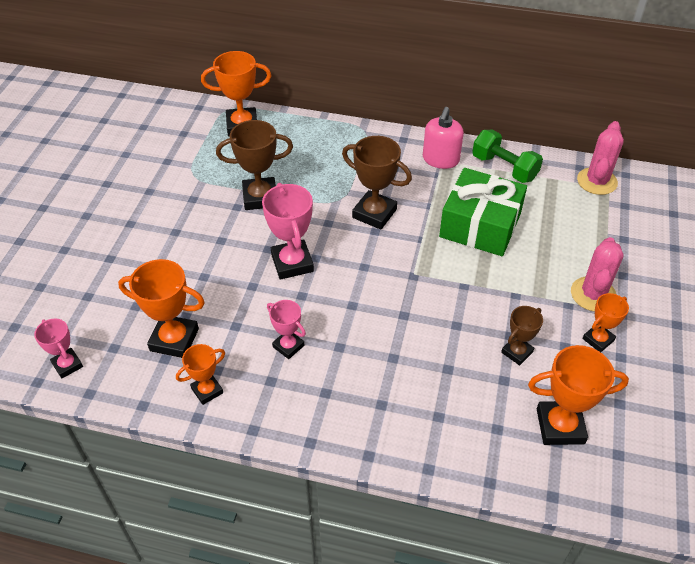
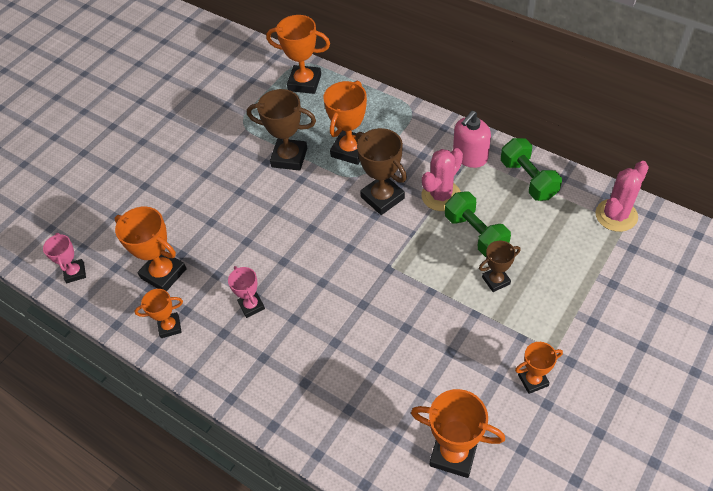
camera: 25 degrees right, 5 degrees up
pink trophy [262,183,314,280] -> none
green gift [439,168,527,256] -> green dumbbell [445,191,511,257]
brown trophy [501,306,543,366] -> brown trophy moved to [479,241,521,292]
pink cactus [571,237,624,312] -> pink cactus moved to [421,148,463,211]
none -> orange trophy [323,81,367,165]

